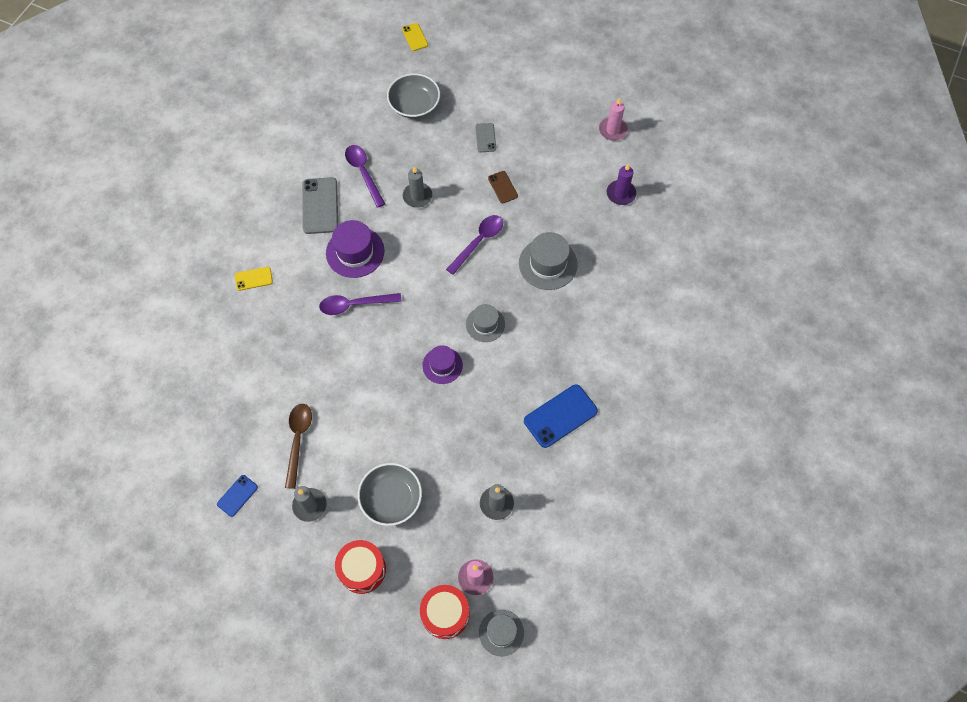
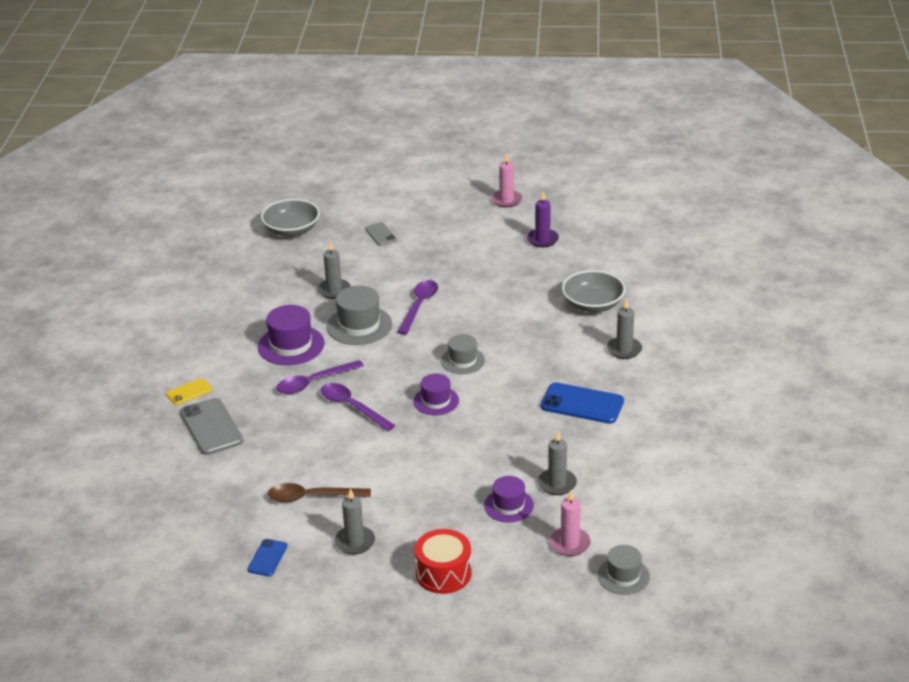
camera: 20 degrees left, 30 degrees down
brown spoon [285,404,312,489] -> brown spoon turned 75 degrees counterclockwise [268,483,371,503]
grey phone [302,177,338,234] -> grey phone moved to [180,398,243,455]
purple spoon [345,145,385,208] -> purple spoon moved to [321,383,395,431]
grey bowl [358,463,422,526] -> grey bowl moved to [562,270,625,312]
yellow phone [402,23,428,51] -> none
red drum [420,585,469,639] -> none
brown phone [488,171,518,203] -> none
grey hat [519,232,578,290] -> grey hat moved to [326,286,392,345]
blue phone [524,384,598,448] -> blue phone turned 75 degrees clockwise [541,382,624,424]
none -> purple hat [484,476,534,522]
none -> grey candle [607,299,642,359]

